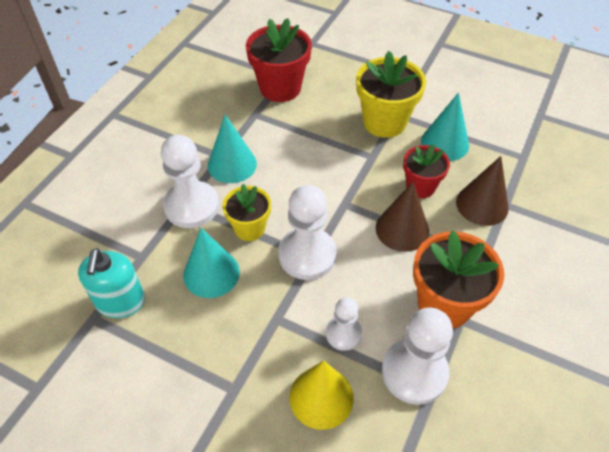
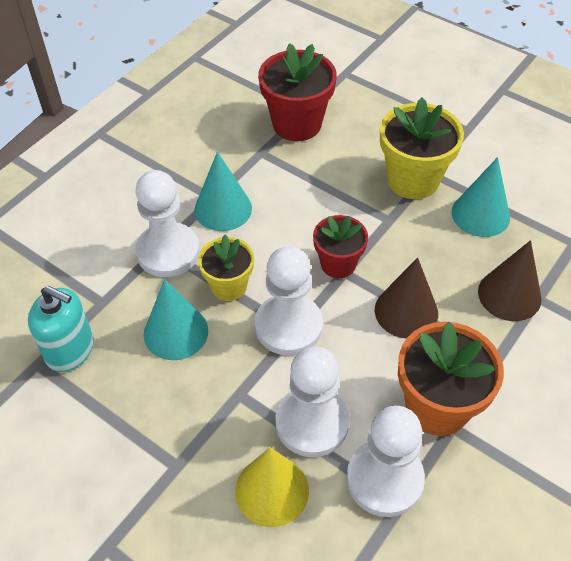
camera: 10 degrees right, 0 degrees up
turquoise soap dispenser [78,248,145,318] -> turquoise soap dispenser turned 75 degrees counterclockwise [28,286,94,372]
white pawn [326,297,362,351] -> white pawn [275,346,350,457], size x1.74
red flower pot [403,144,450,198] -> red flower pot moved to [313,215,368,278]

